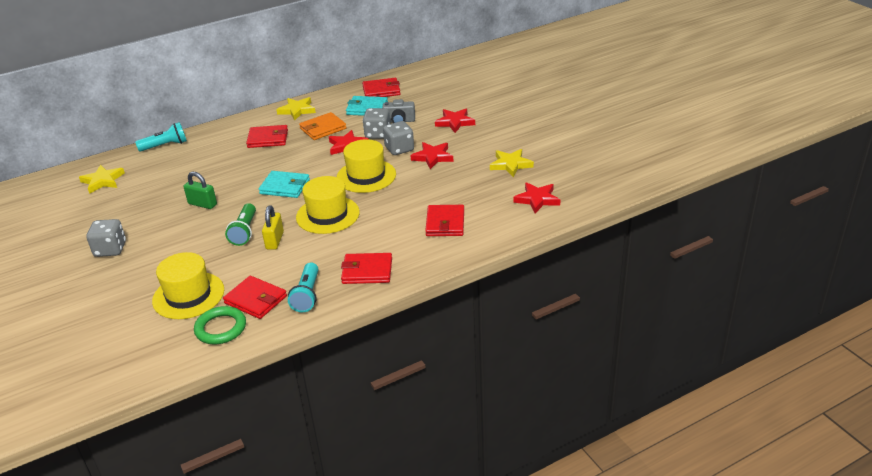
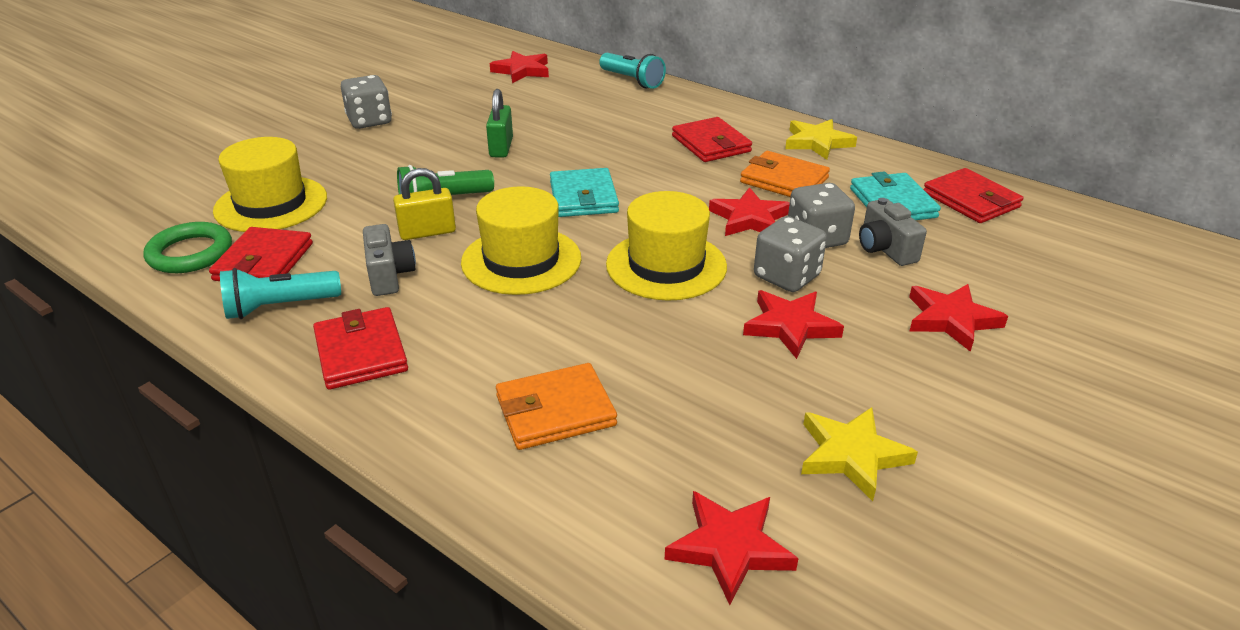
camera: 65 degrees right, 0 degrees up
yellow star [79,165,125,194] -> red star [490,51,549,83]
red wallet [425,205,464,236] -> orange wallet [496,363,617,450]
none -> grey camera [363,224,416,296]

